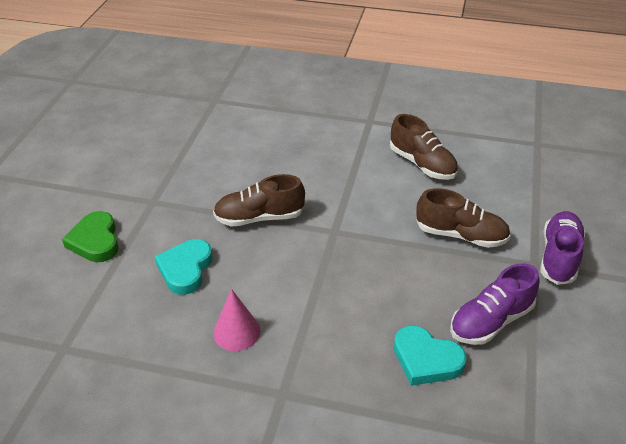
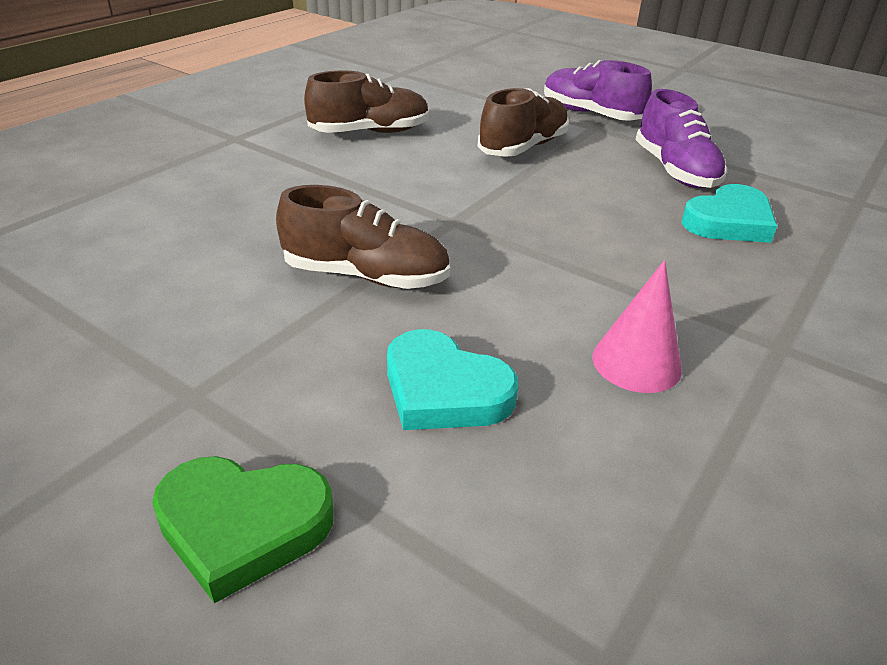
camera: 70 degrees left, 5 degrees down
brown shoe [213,174,305,227] -> brown shoe turned 90 degrees counterclockwise [276,185,450,289]

